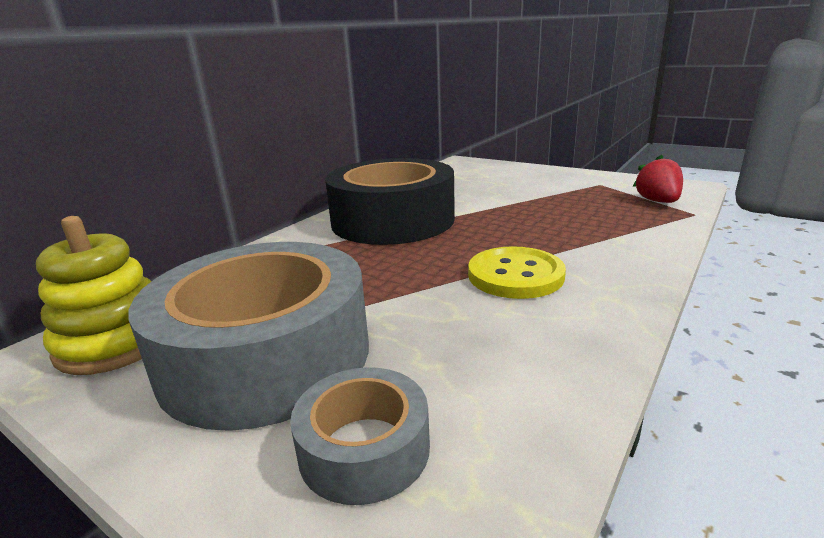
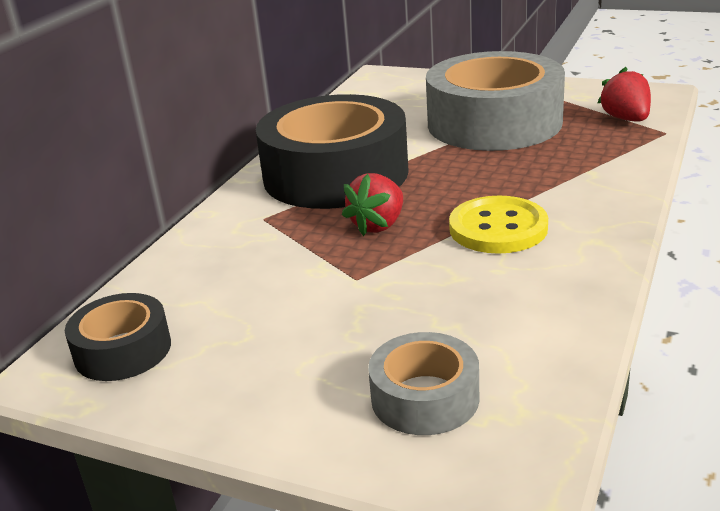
camera: 10 degrees left, 5 degrees up
yellow stacking toy [36,216,151,375] -> black tape [65,293,171,381]
grey tape [128,242,369,431] -> grey tape moved to [426,51,565,151]
none -> red strawberry [342,173,403,236]

